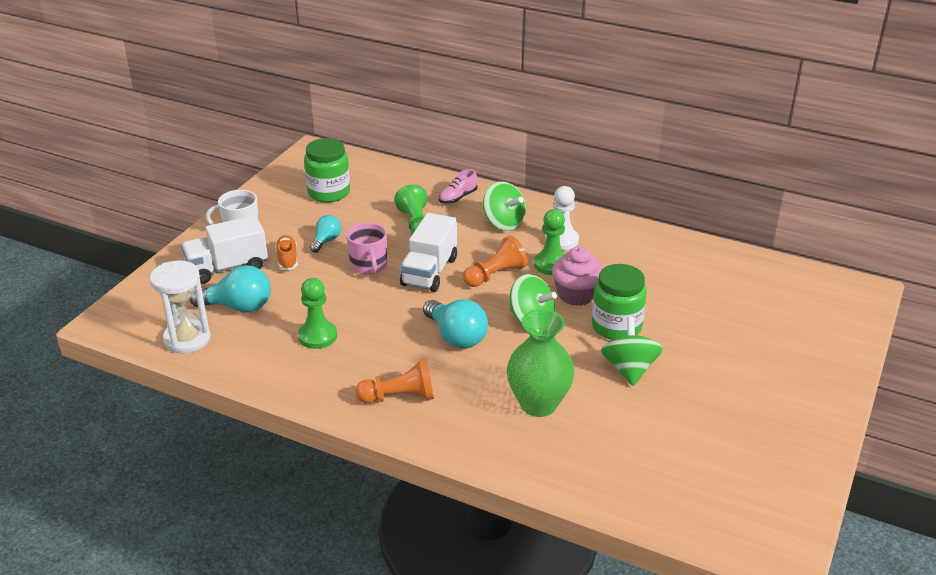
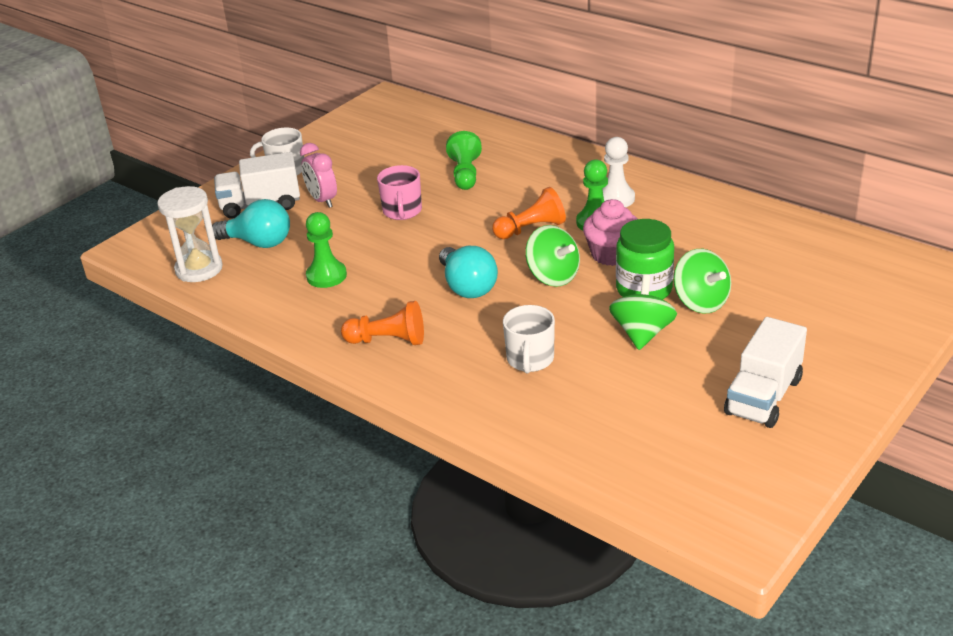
camera: 15 degrees right, 0 degrees up
orange shoe [275,235,298,270] -> pink clock [300,143,337,208]
green jar [304,138,350,202] -> none
turquoise light bulb [310,215,342,253] -> none
white truck [400,213,457,292] -> white truck moved to [724,317,807,428]
pink shoe [439,169,478,204] -> none
green spinning top [483,181,526,231] -> green spinning top moved to [674,249,731,313]
green vase [507,309,575,417] -> white mug [503,305,555,374]

